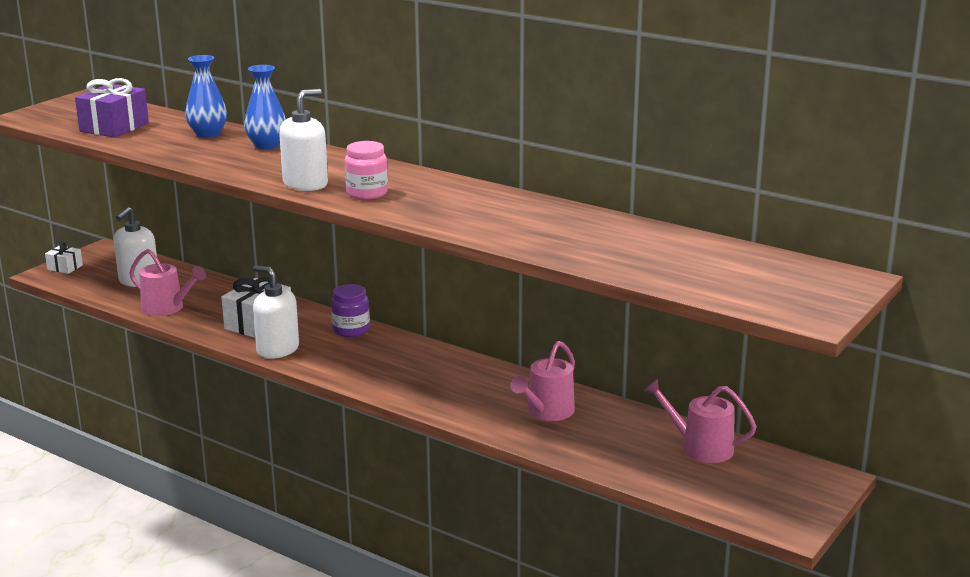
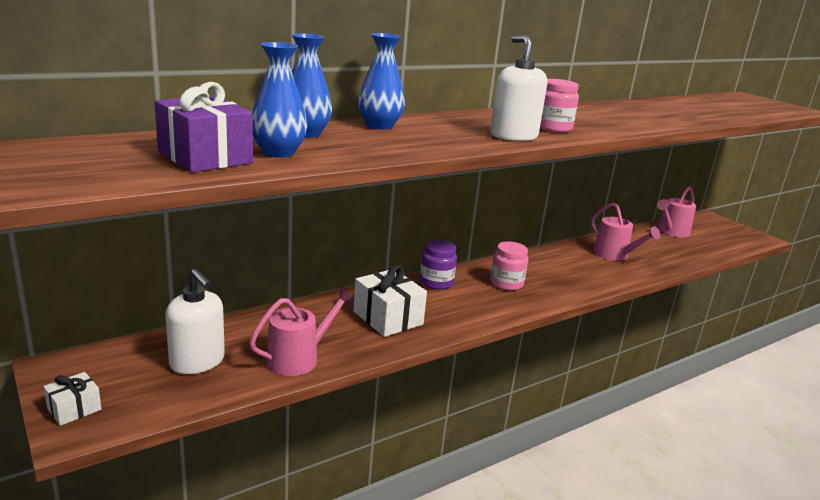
camera: 70 degrees left, 0 degrees up
white soap dispenser [253,265,299,359] -> none
none -> blue vase [252,42,307,158]
none -> pink jar [490,241,528,291]

